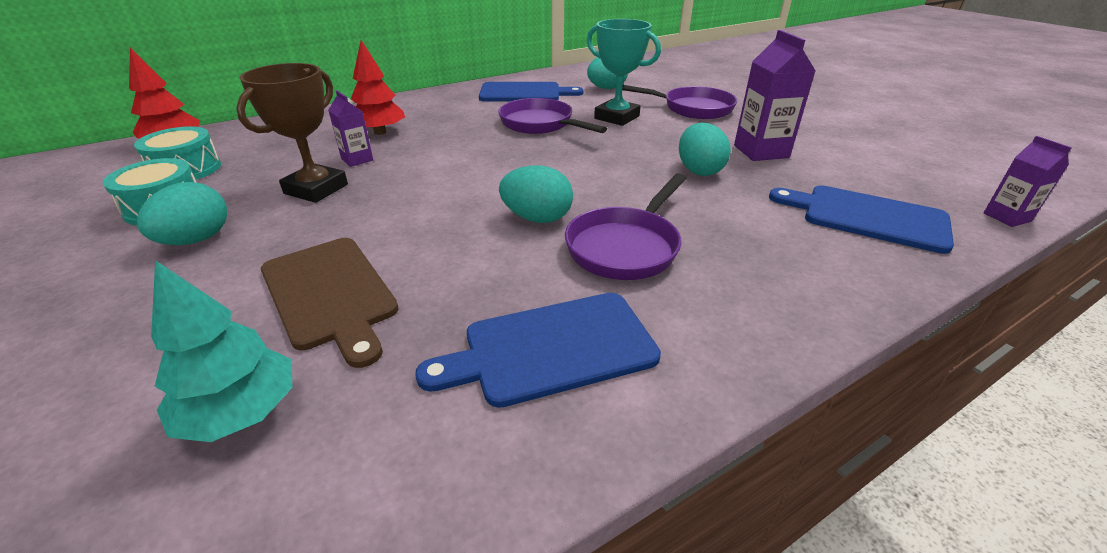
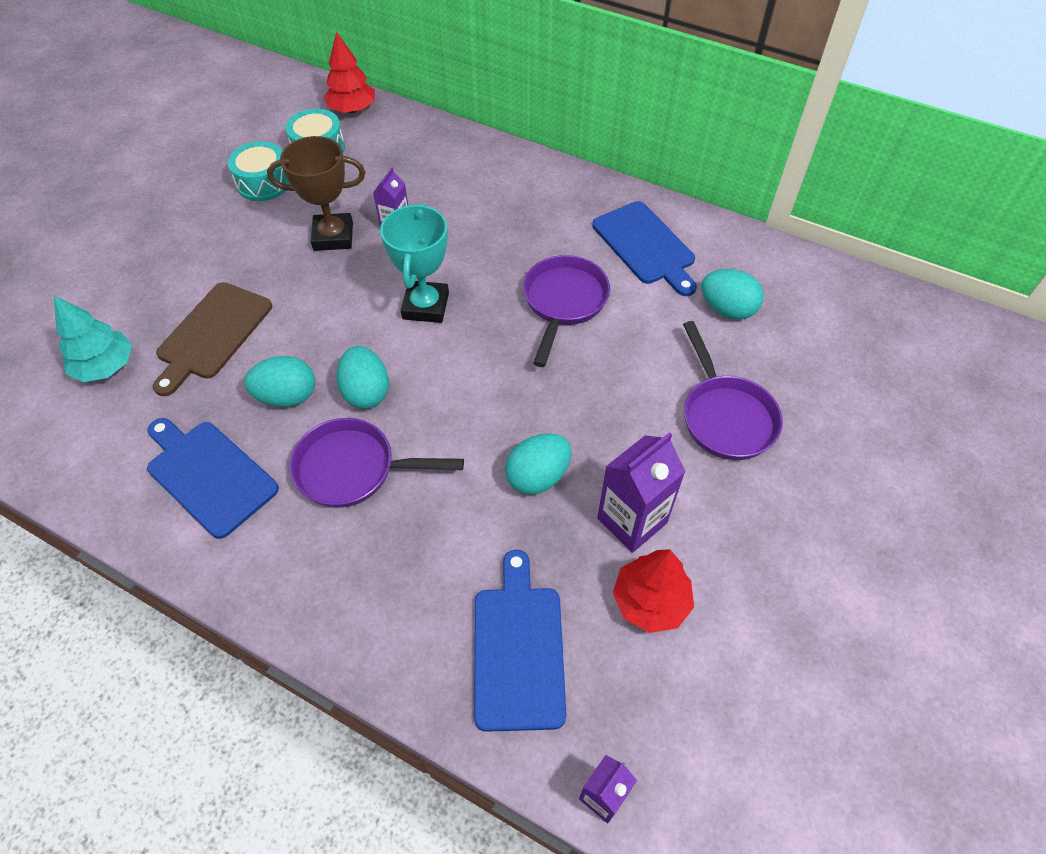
camera: 60 degrees right, 20 degrees up
turquoise egg [137,182,227,245] -> turquoise egg moved to [244,356,315,407]
red tree [351,40,405,135] -> red tree moved to [613,549,694,633]
turquoise trophy [587,19,661,126] -> turquoise trophy moved to [380,203,449,323]

